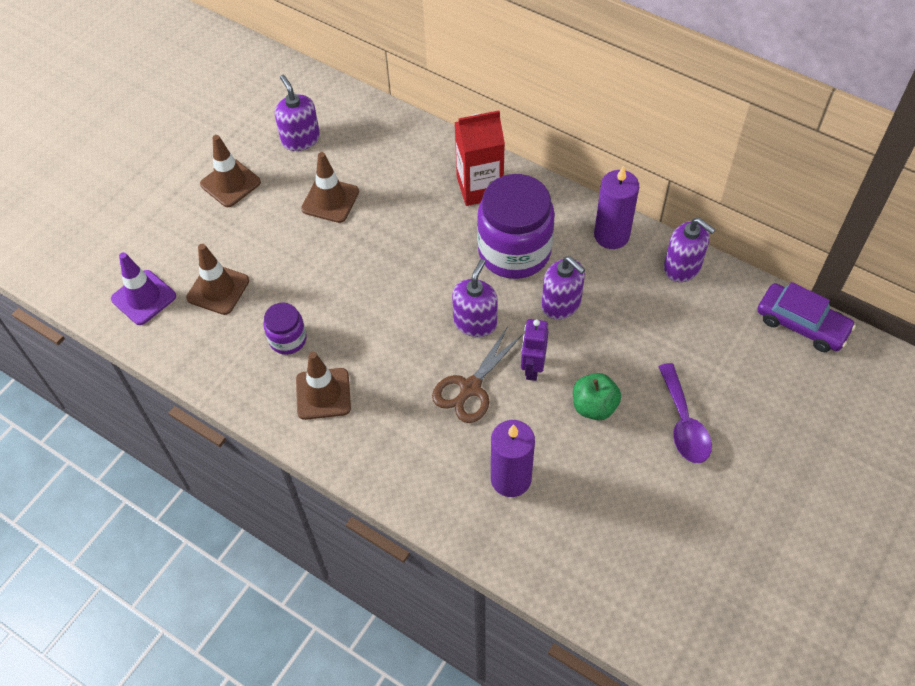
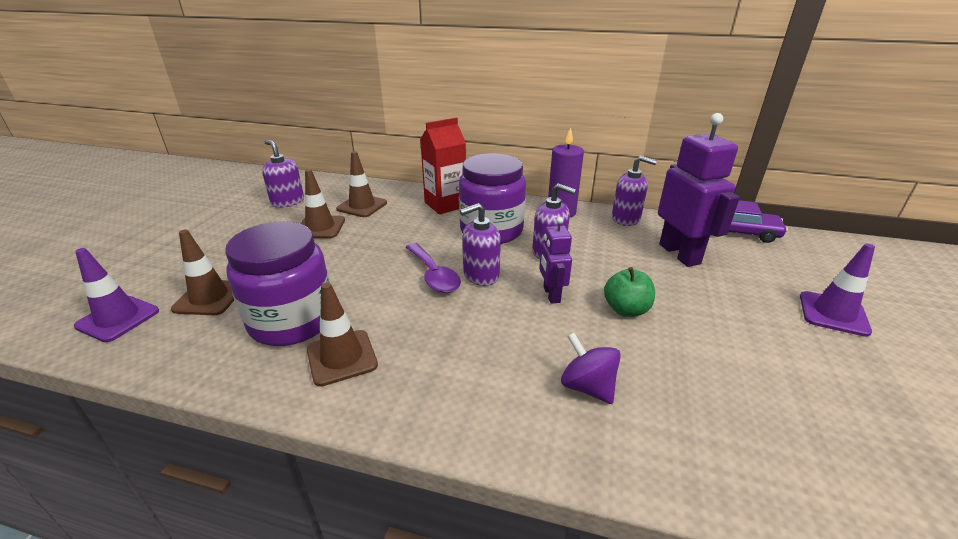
camera: 20 degrees left, 25 degrees down
brown traffic cone [200,135,261,207] -> brown traffic cone moved to [336,151,387,217]
purple jar [263,303,307,355] -> purple jar [225,221,330,346], size x2.01
brown scissors [432,326,523,423] -> none
purple soap dispenser [452,259,498,337] -> purple soap dispenser turned 120 degrees counterclockwise [460,203,501,286]
purple candle [491,420,535,497] -> purple spinning top [561,333,621,404]
purple spoon [658,363,712,463] -> purple spoon moved to [406,243,461,293]
none -> purple robot [658,113,740,267]
none -> purple traffic cone [800,243,875,337]

